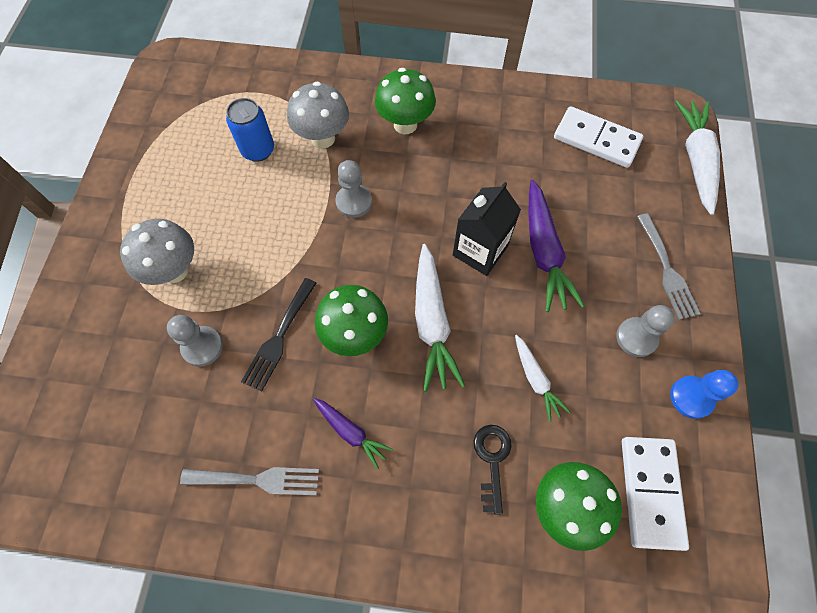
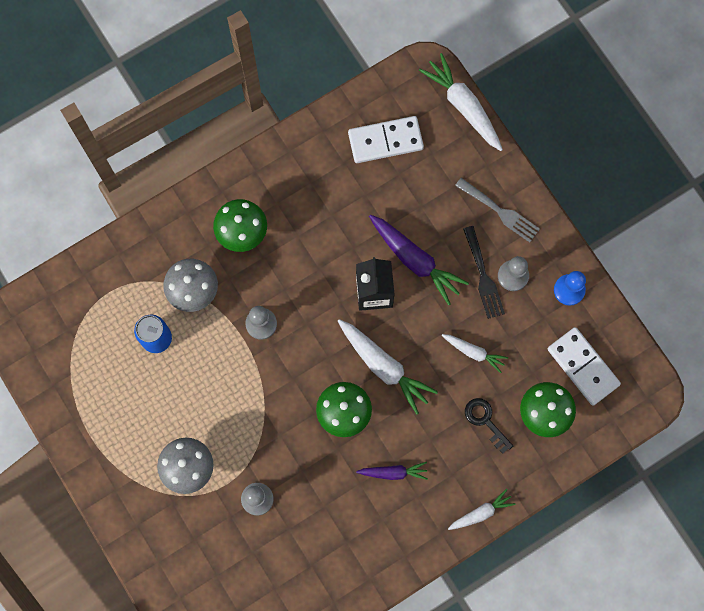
camera: 40 degrees left, 10 degrees up
grey fork [180,467,319,495] -> none
black fork [241,278,317,391] -> black fork moved to [463,226,505,319]
none -> white carrot [448,489,516,530]

